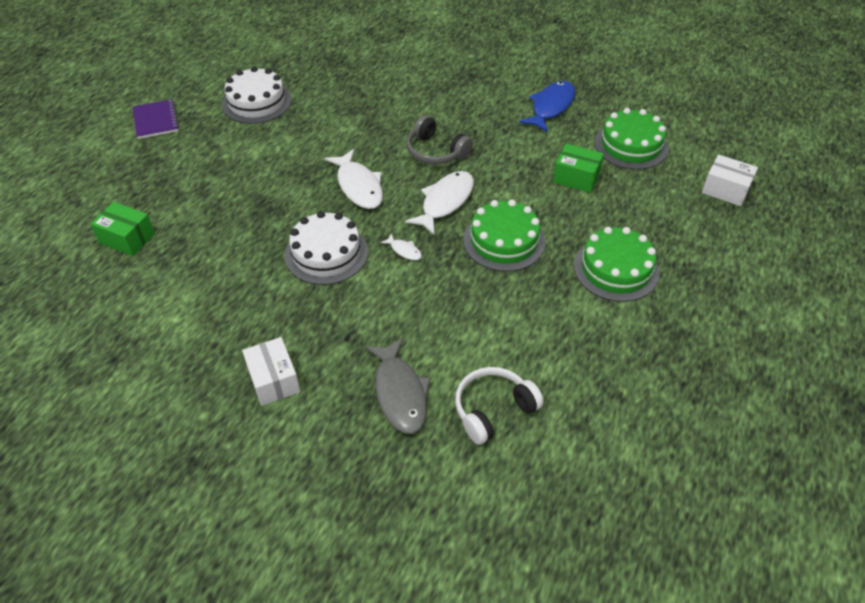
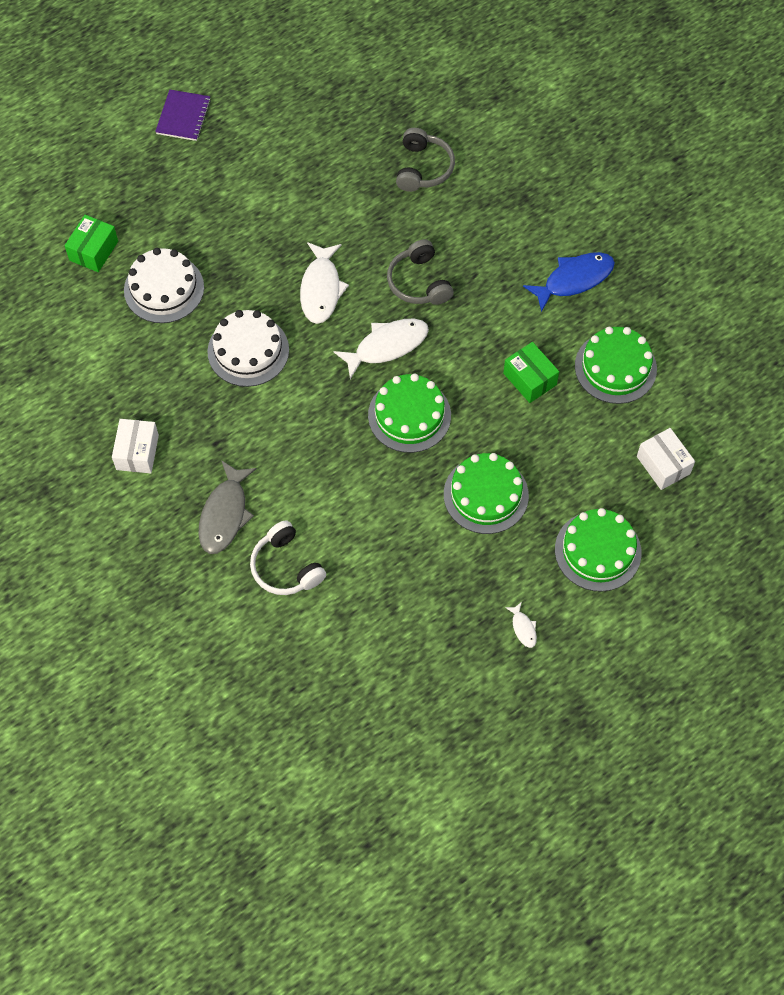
camera: 30 degrees right, 15 degrees up
green box [90,202,155,256] -> green box turned 60 degrees clockwise [64,215,118,272]
white cake [222,66,291,124] -> white cake moved to [124,248,204,323]
white fish [380,233,422,260] -> white fish moved to [505,602,537,648]
white headphones [455,367,544,445] -> white headphones turned 120 degrees counterclockwise [250,520,326,595]
none -> grey headphones [396,128,455,192]
none -> green cake [555,508,642,592]

